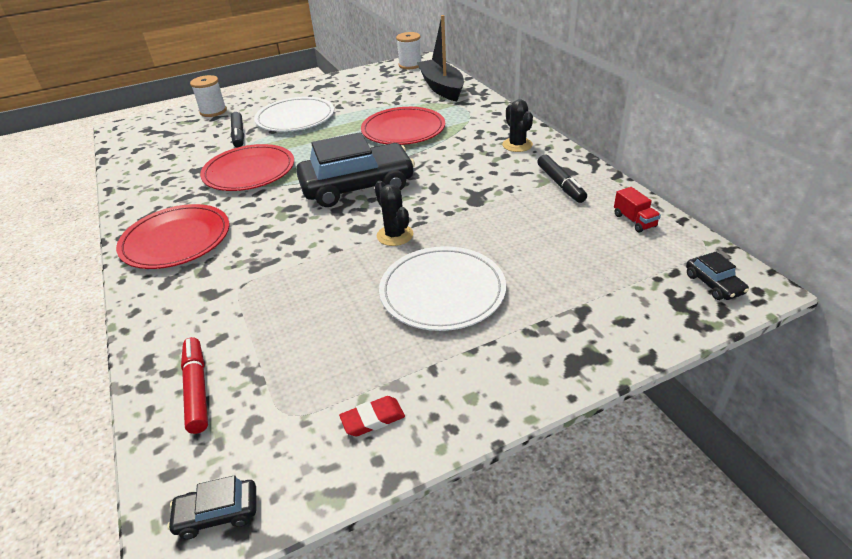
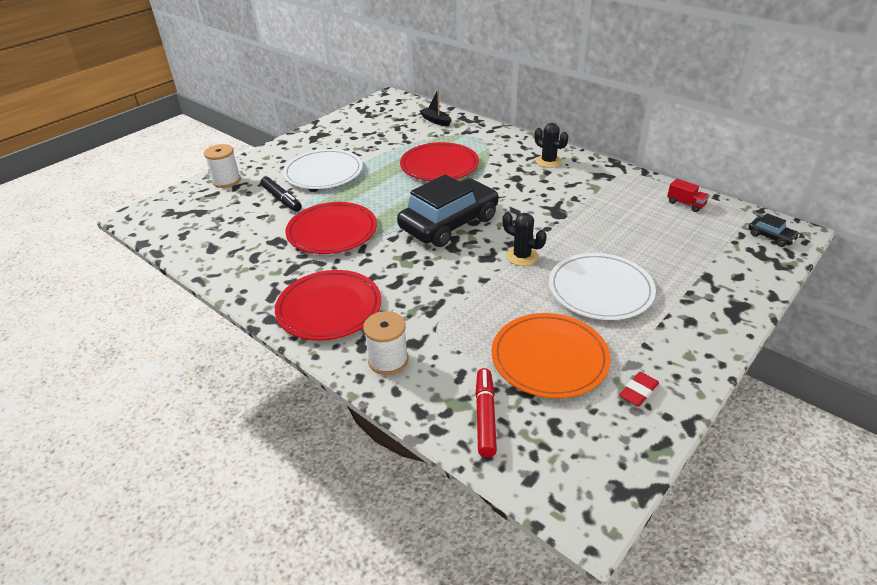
camera: 25 degrees left, 0 degrees up
black car [167,475,256,539] -> none
red marker [181,337,208,434] -> red marker turned 45 degrees clockwise [475,368,497,457]
white spool [396,32,422,69] -> white spool moved to [363,311,408,375]
black boat [417,15,464,102] -> black boat [420,89,452,126], size x0.50
black marker [537,155,587,203] -> none
none -> orange plate [492,313,611,398]

